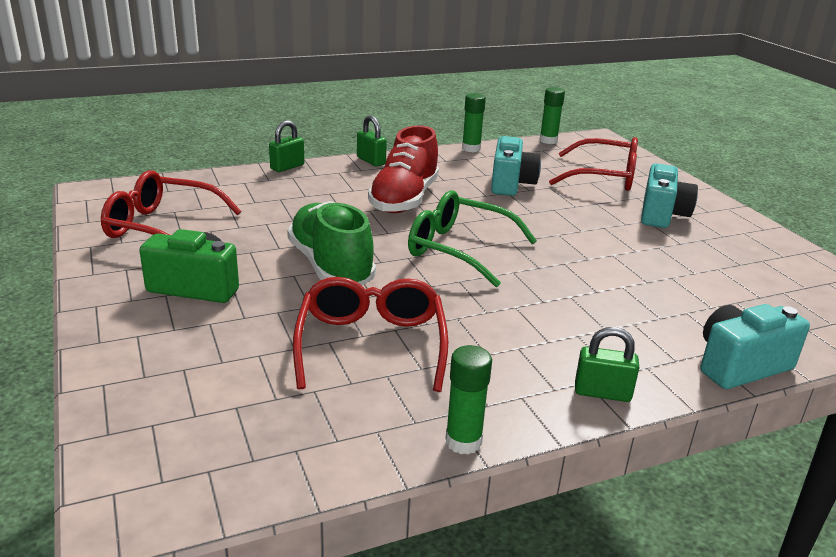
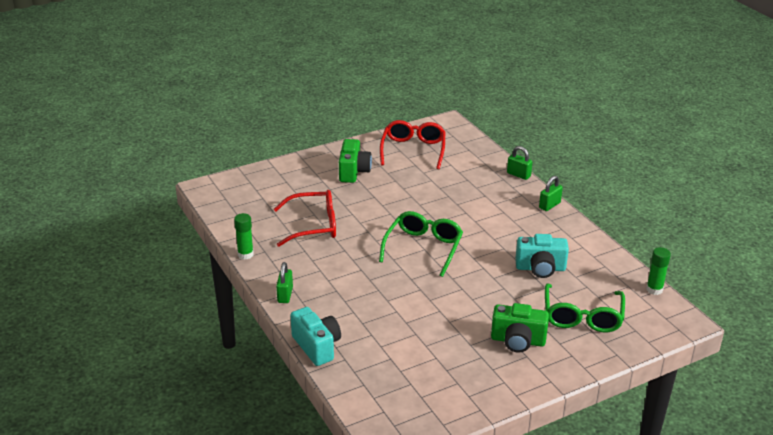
camera: 85 degrees right, 5 degrees up
green shoe [287,201,376,285] -> none
red shoe [368,125,439,213] -> none
green glue stick [462,93,486,152] -> none
red glasses [549,137,638,191] -> green glasses [545,283,625,332]
turquoise camera [641,164,698,228] -> green camera [491,303,549,353]

